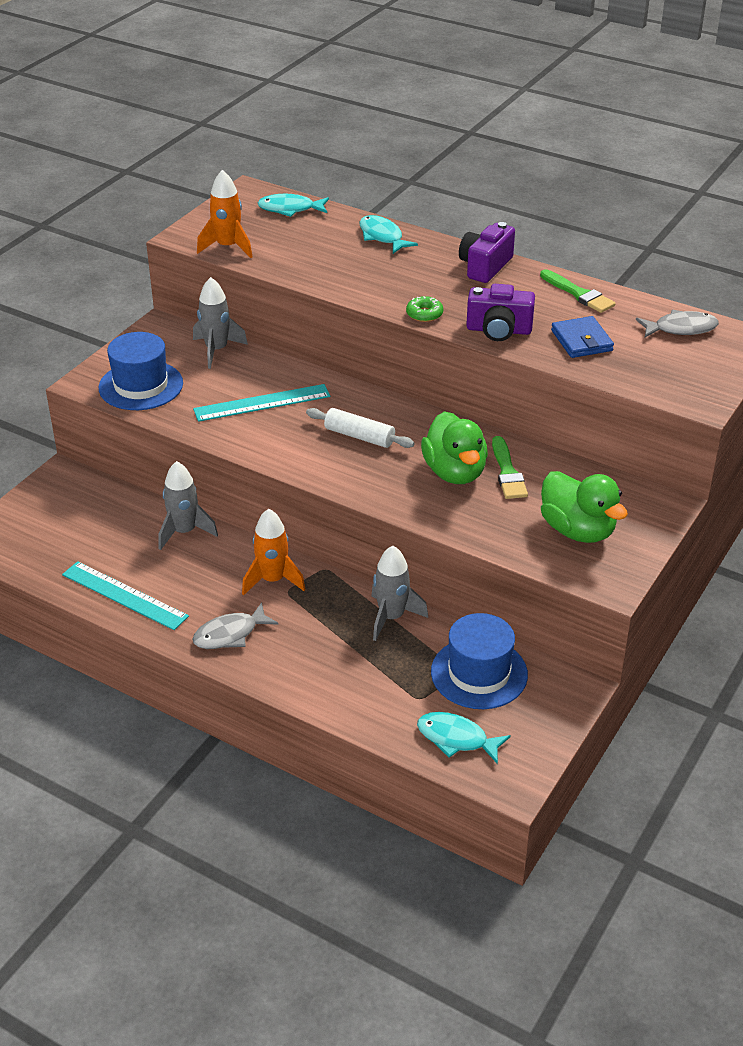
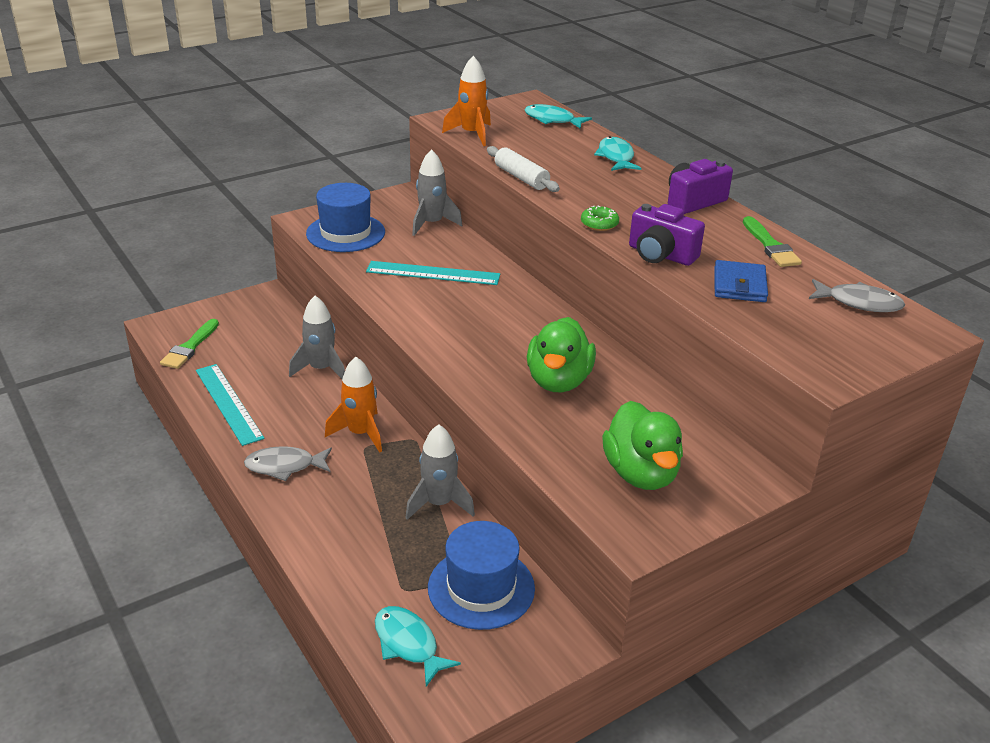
camera: 25 degrees right, 5 degrees down
white rolling pin [306,408,415,448] -> white rolling pin moved to [487,146,560,192]
green brush [492,436,528,499] -> green brush moved to [160,319,219,369]

